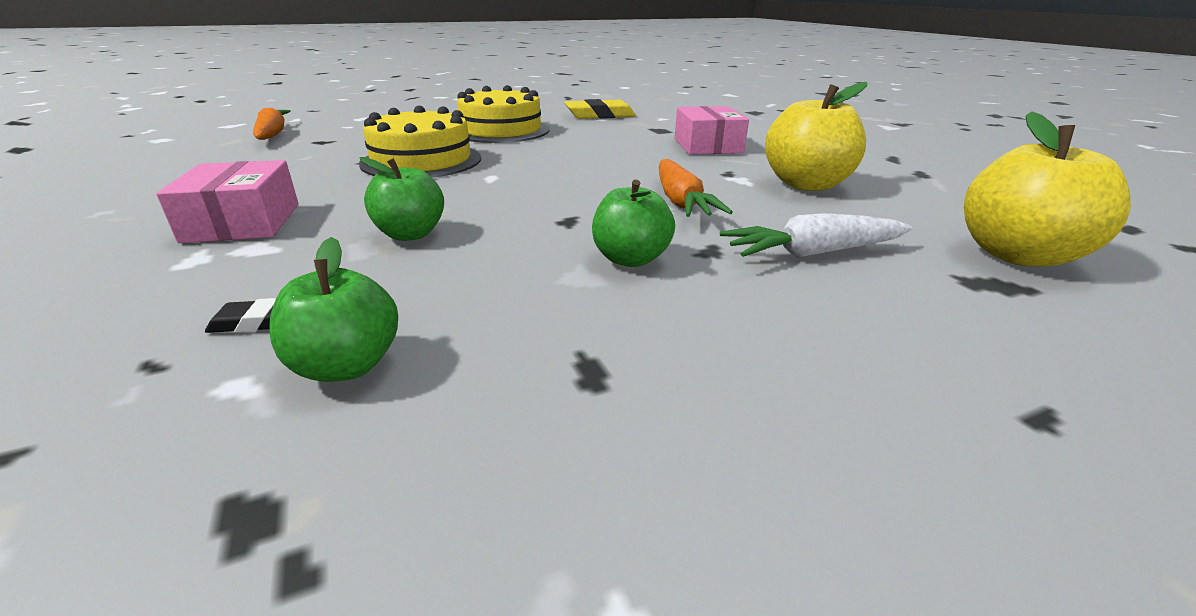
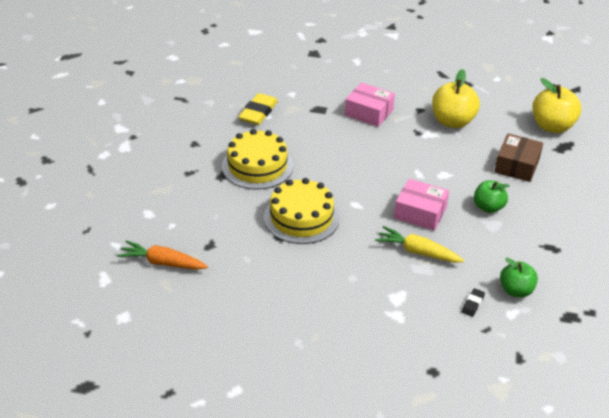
camera: 55 degrees left, 10 degrees up
pink box [156,160,299,243] -> pink box moved to [394,179,449,231]
green apple [359,157,444,241] -> yellow carrot [375,226,464,262]
orange carrot [659,159,733,217] -> none
white carrot [720,213,913,258] -> brown box [494,133,543,182]

